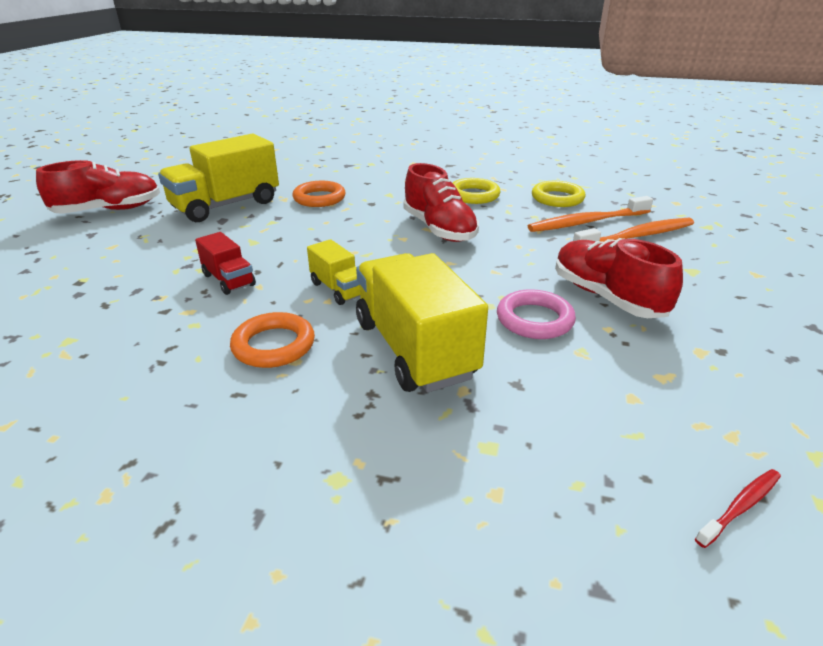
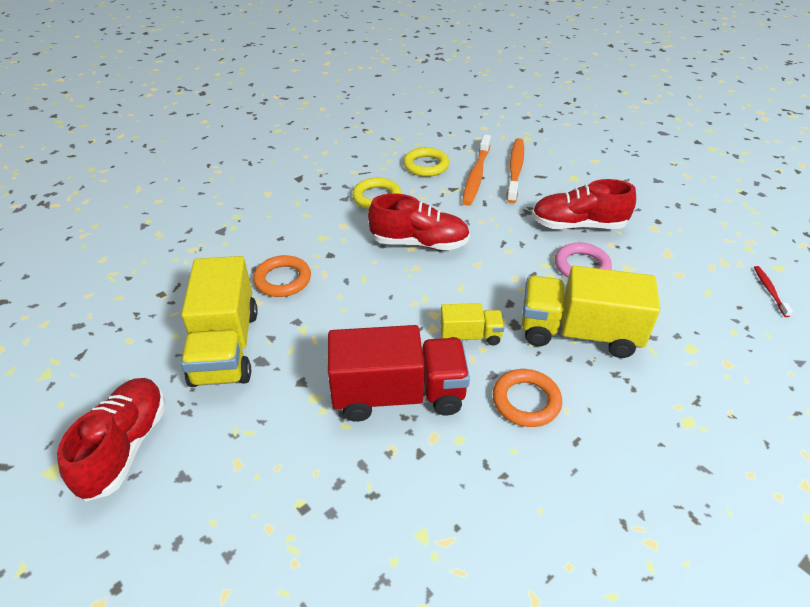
camera: 55 degrees left, 10 degrees up
red truck [195,232,256,295] -> red truck [328,325,470,422], size x1.97

